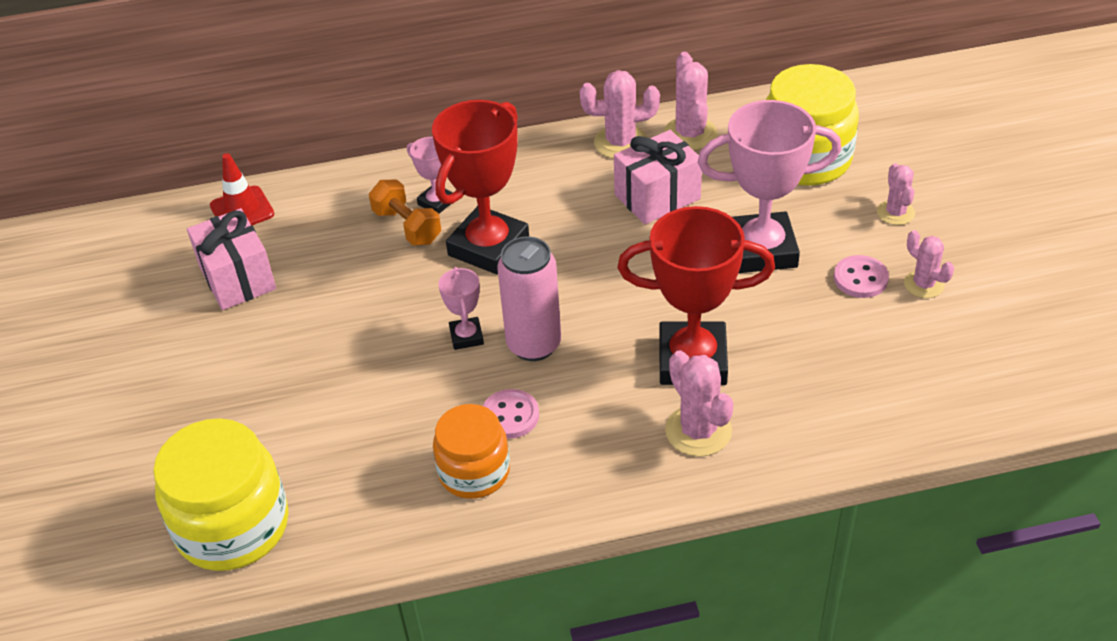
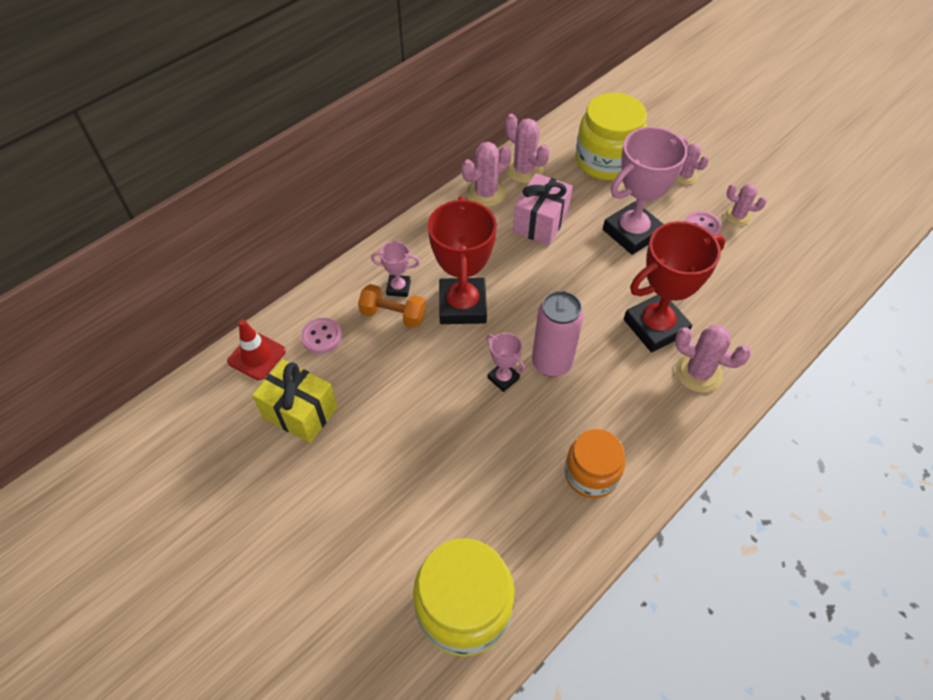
camera: 35 degrees left, 10 degrees up
pink gift [187,208,276,310] -> yellow gift [252,359,338,443]
pink button [483,389,539,439] -> pink button moved to [301,318,342,354]

